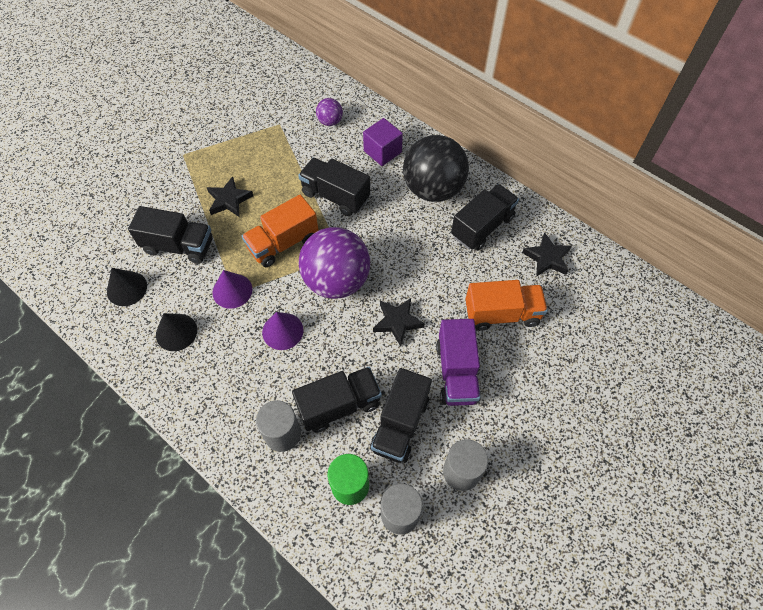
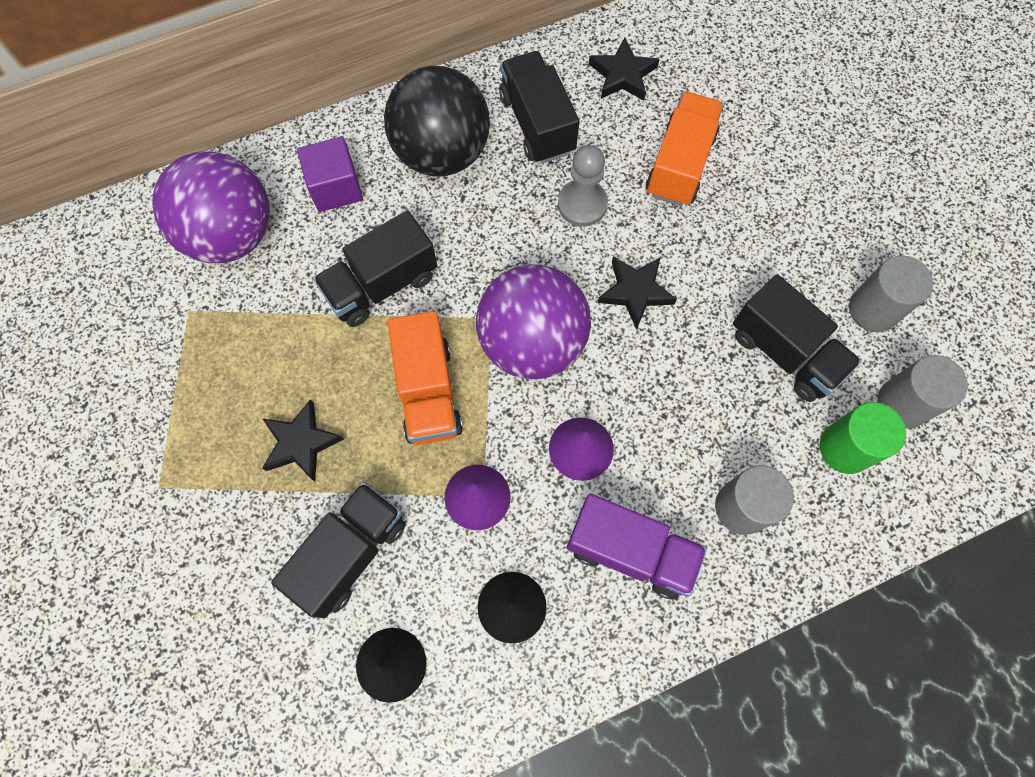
camera: 65 degrees left, 10 degrees up
black truck [292,367,382,433] -> none
purple ball [316,98,343,126] -> purple ball [152,151,270,263], size x2.23
purple truck [436,319,481,406] -> purple truck moved to [567,494,707,600]
none -> grey pawn [558,145,608,227]

